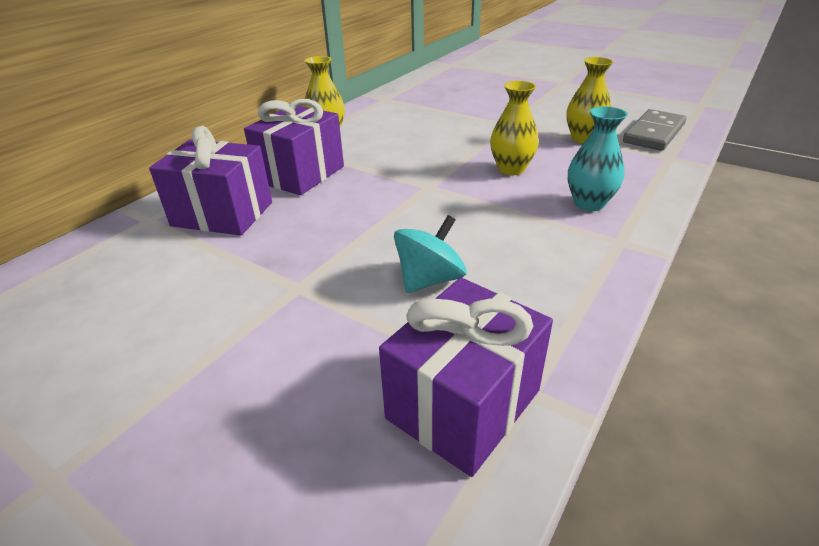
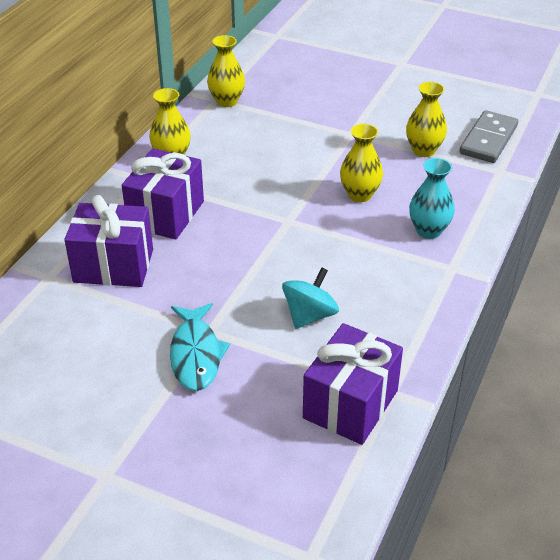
camera: 10 degrees left, 5 degrees up
none -> turquoise fish [170,303,230,391]
none -> yellow vase [207,35,245,107]

